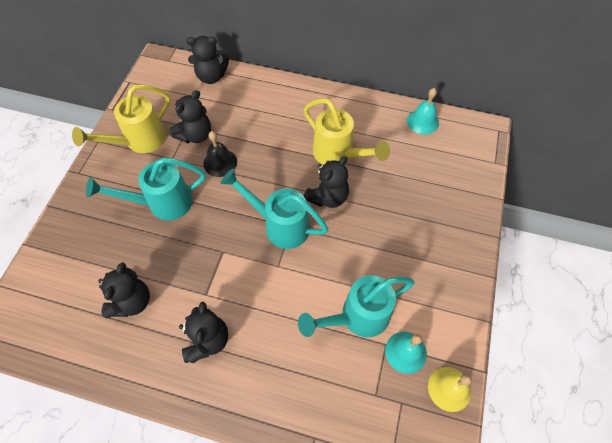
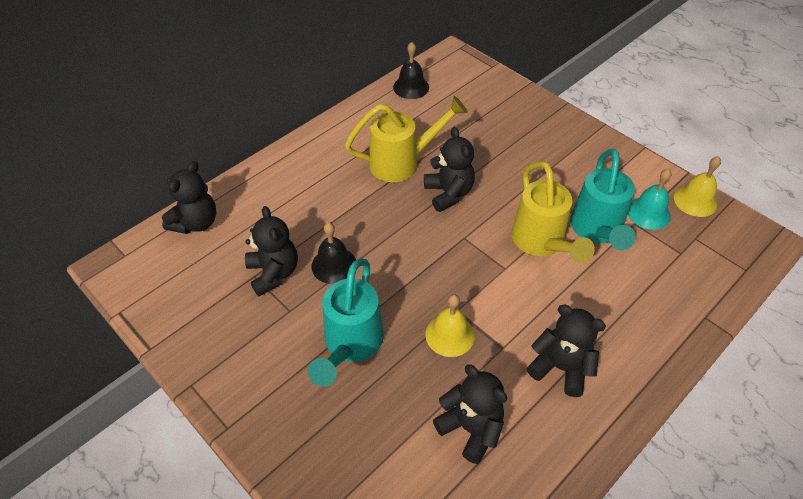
camera: 60 degrees left, 10 degrees down
yellow watering can [72,84,170,153] -> yellow watering can moved to [511,161,595,263]
turquoise watering can [221,168,328,249] -> none
turquoise bell [407,88,439,135] -> black bell [393,42,429,99]
none -> yellow bell [425,294,475,357]

